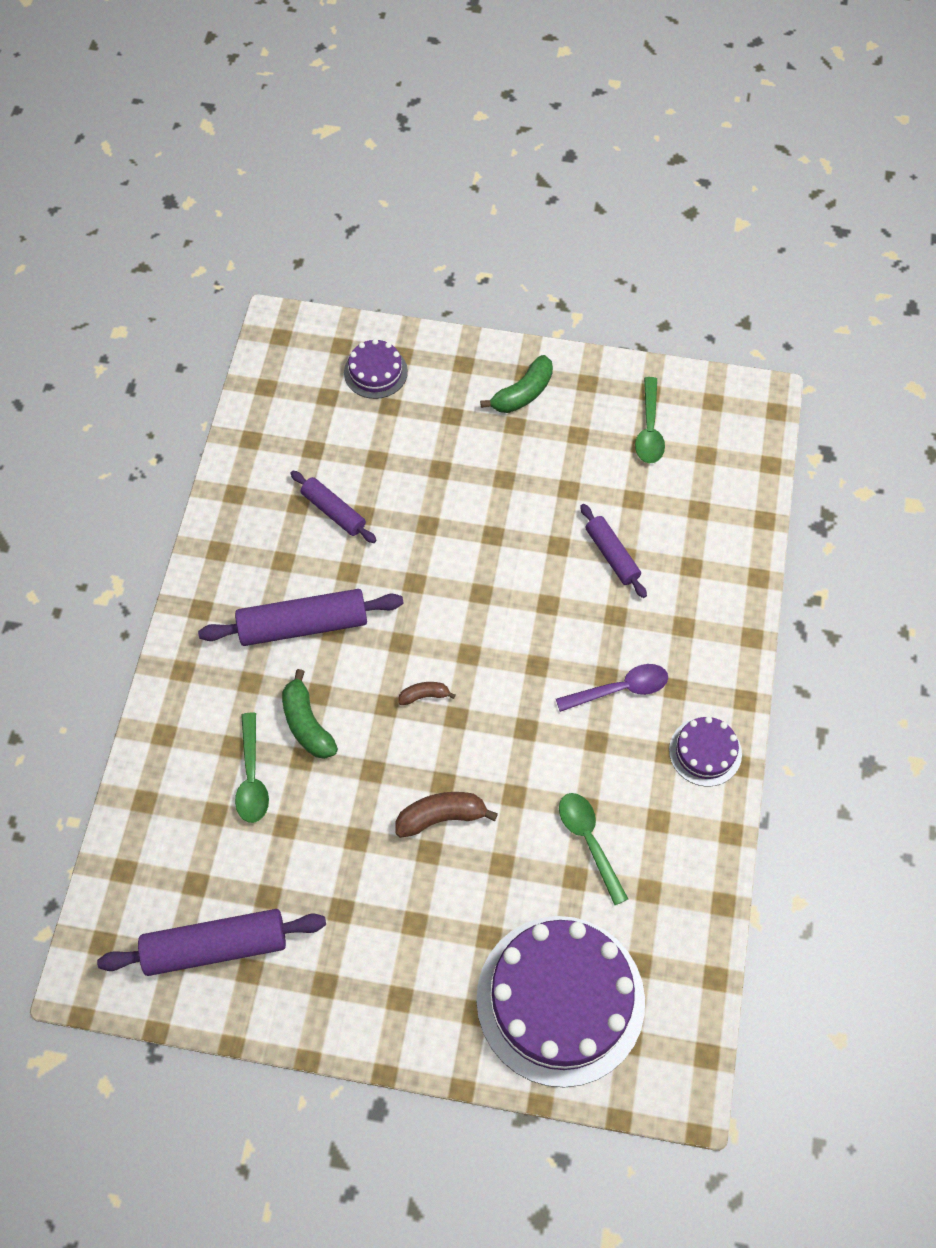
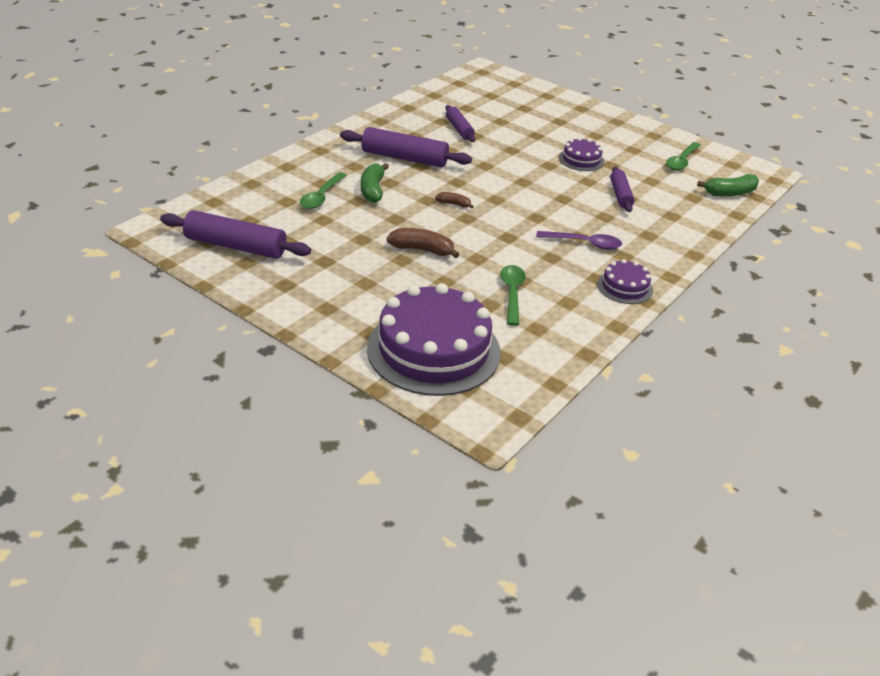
camera: 25 degrees right, 25 degrees down
purple cake [344,339,408,399] -> purple cake moved to [559,137,605,171]
green banana [480,355,553,413] -> green banana moved to [697,174,759,197]

